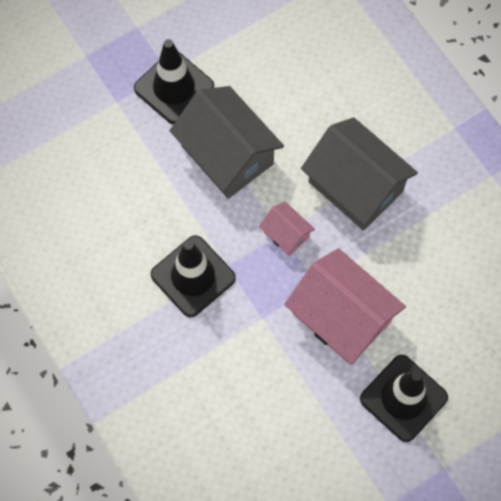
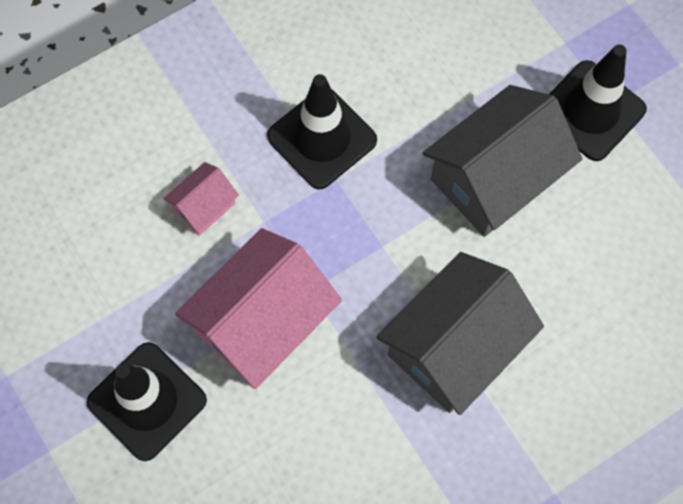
camera: 90 degrees right, 0 degrees up
pink house [259,202,315,256] -> pink house moved to [163,162,239,236]

